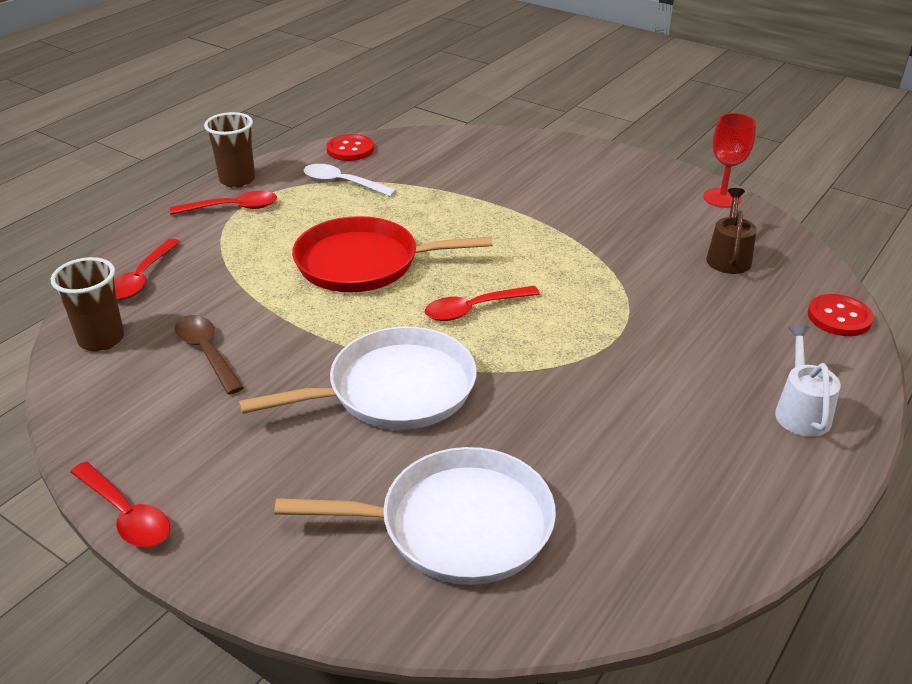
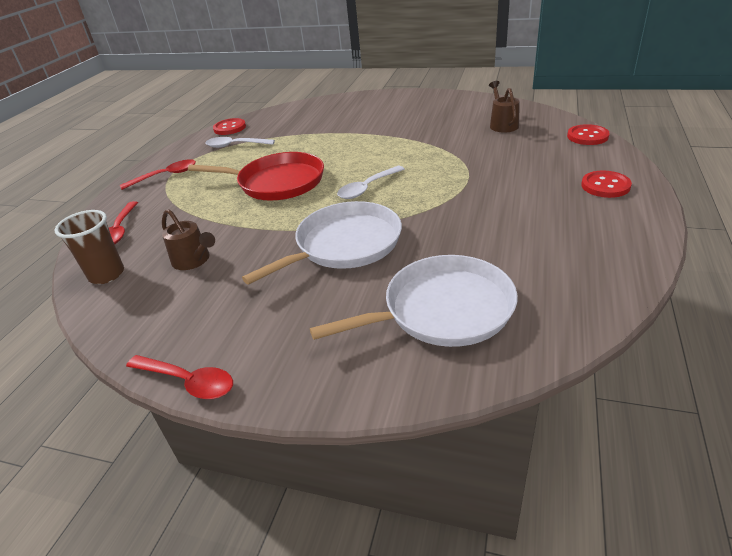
camera: 15 degrees left, 0 degrees up
brown spoon [175,315,244,395] -> brown watering can [162,209,215,270]
brown cup [204,112,255,188] -> none
red pan [292,216,493,292] -> red pan turned 150 degrees counterclockwise [188,152,324,201]
red spoon [425,286,540,321] -> white spoon [337,166,405,199]
red goblet [703,113,756,208] -> none
white watering can [775,325,841,437] -> red button [581,171,632,198]

